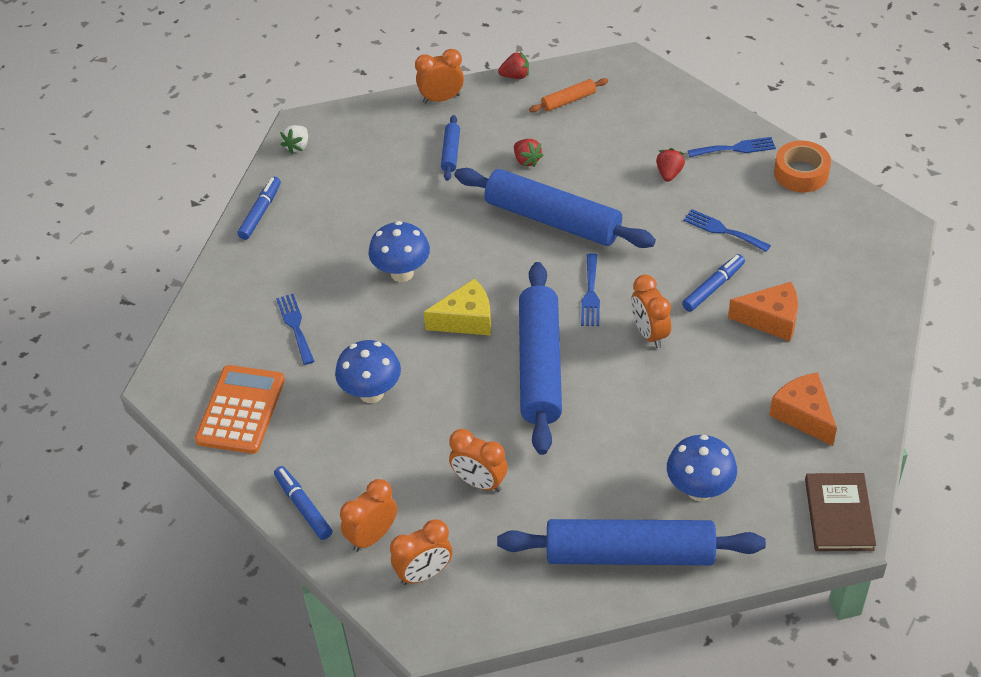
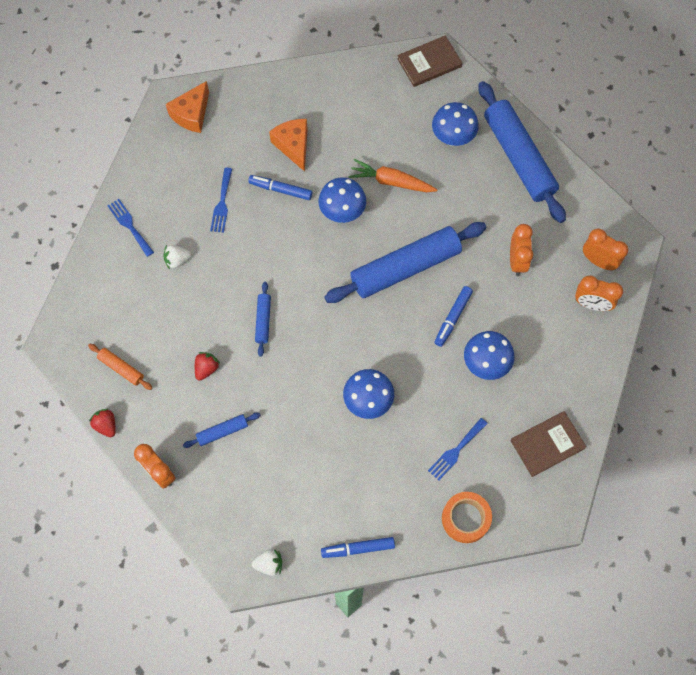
camera: 120 degrees left, 20 degrees up
orange calculator [195,365,285,454] -> brown book [511,411,586,477]
blue marker [274,466,332,540] -> blue marker moved to [434,286,473,347]
yellow cheese [423,278,491,336] -> none
blue rolling pin [454,168,656,248] -> blue rolling pin [255,282,271,357], size x0.44
blue fork [581,253,600,326] -> none
orange clock [631,275,671,348] -> blue mushroom [319,177,366,223]
red strawberry [656,148,685,182] -> white strawberry [163,245,192,269]
orange cheese [769,372,837,446] -> orange cheese moved to [166,81,209,133]
orange tape [774,141,831,193] -> orange tape moved to [442,492,492,543]
none -> orange carrot [349,159,438,192]

